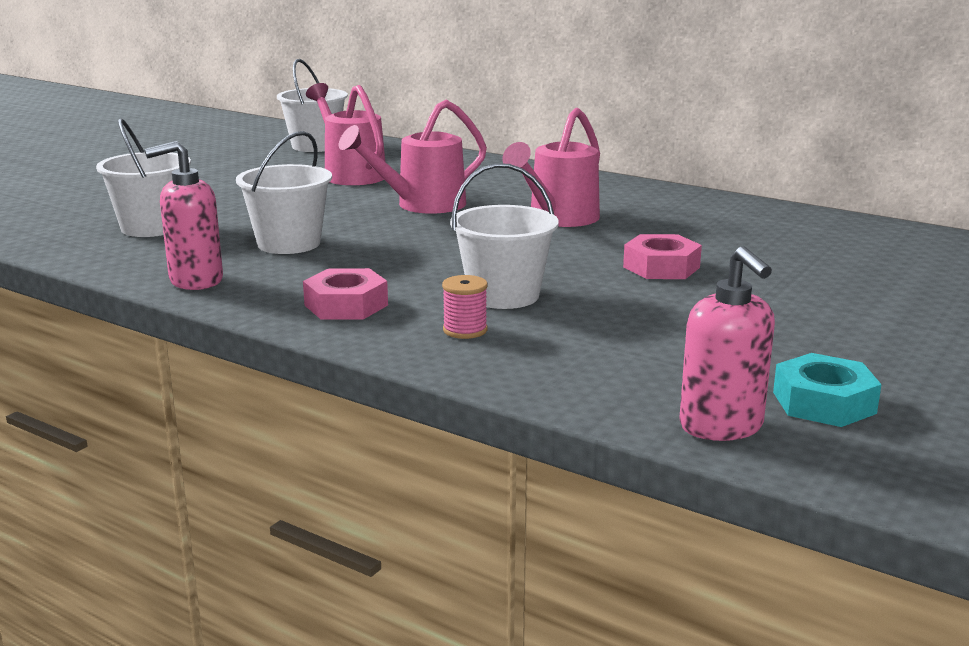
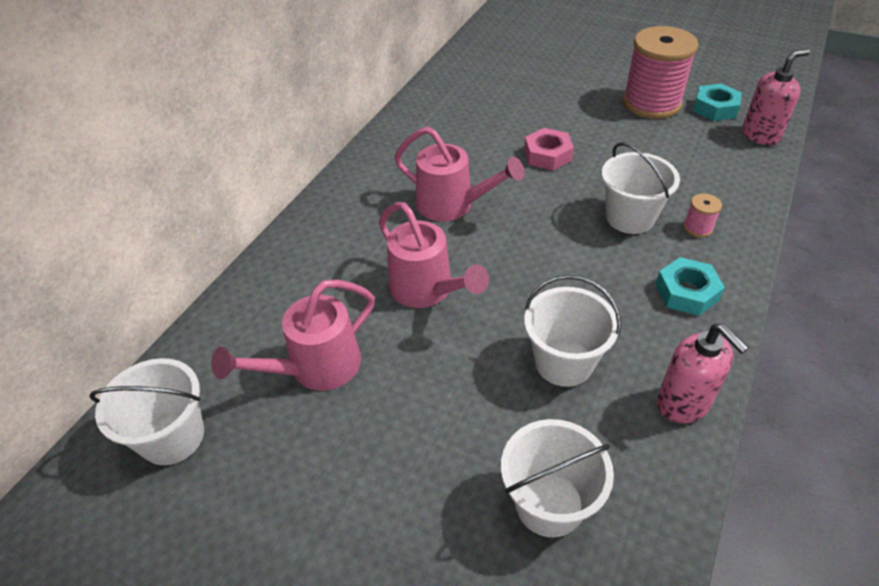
camera: 95 degrees left, 25 degrees up
pink nut [303,268,388,319] -> turquoise nut [655,257,725,316]
none -> pink spool [623,26,698,119]

